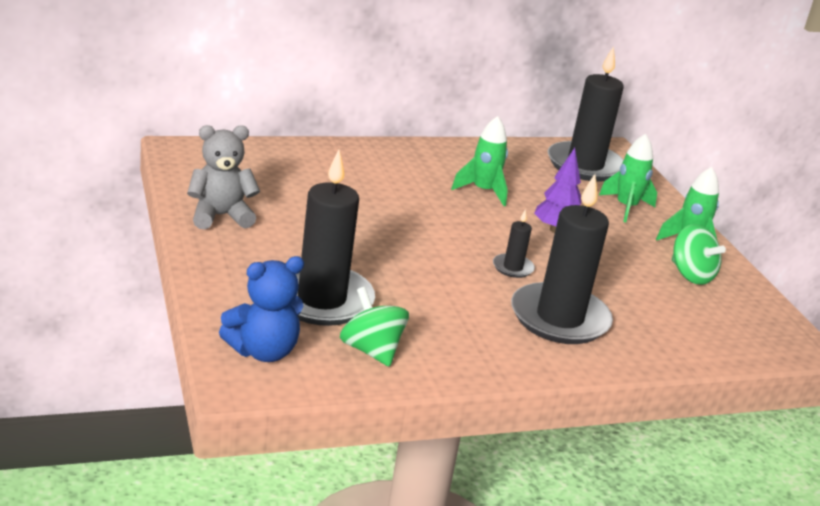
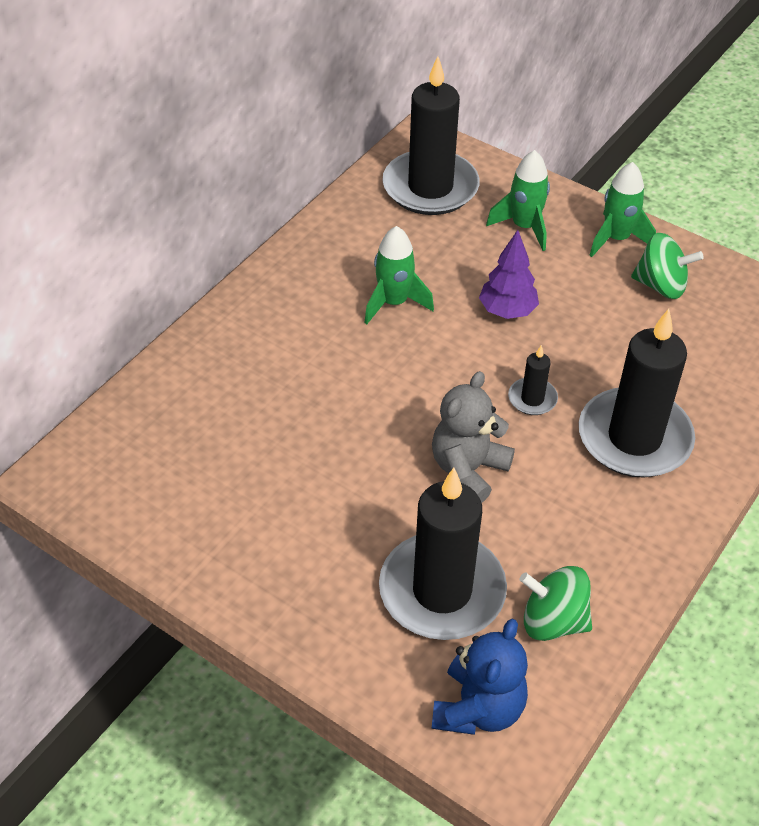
camera: 35 degrees left, 20 degrees up
grey teddy bear [187,125,260,229] -> grey teddy bear moved to [432,371,515,503]

